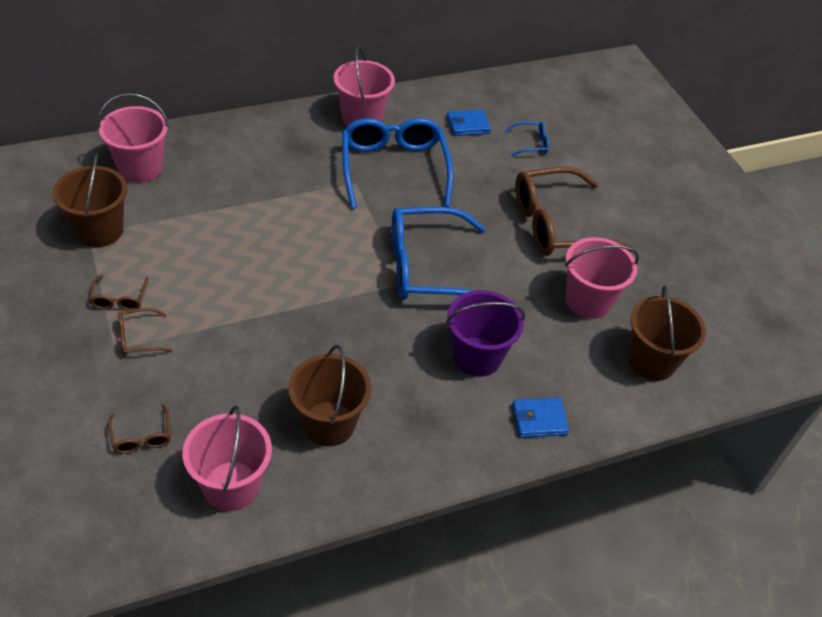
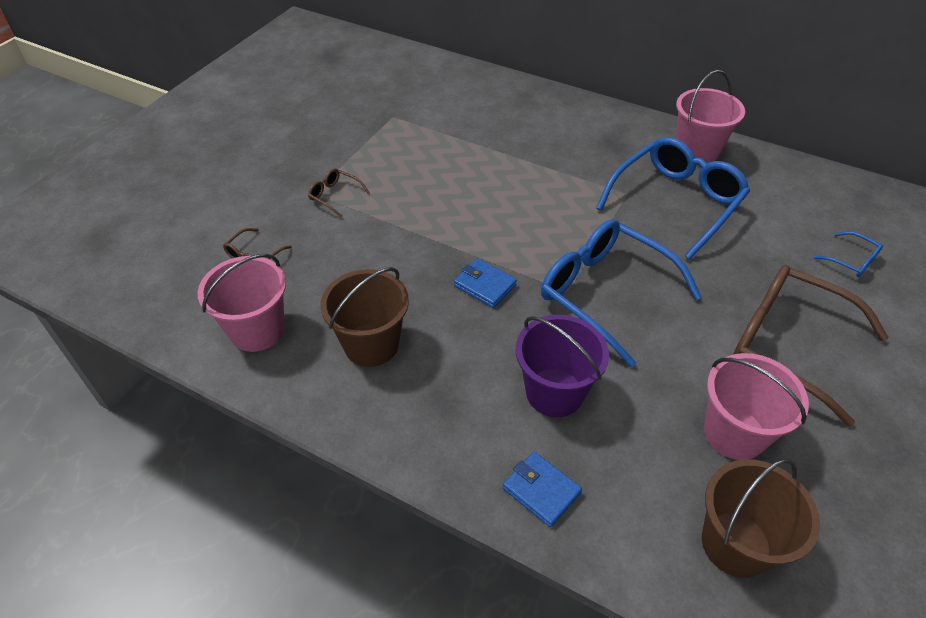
camera: 55 degrees right, 0 degrees up
brown bucket [53,153,127,247] -> none
brown glasses [89,275,148,311] -> none
pink bucket [98,93,169,183] -> none
blue wallet [447,109,491,136] -> blue wallet moved to [454,258,517,308]

